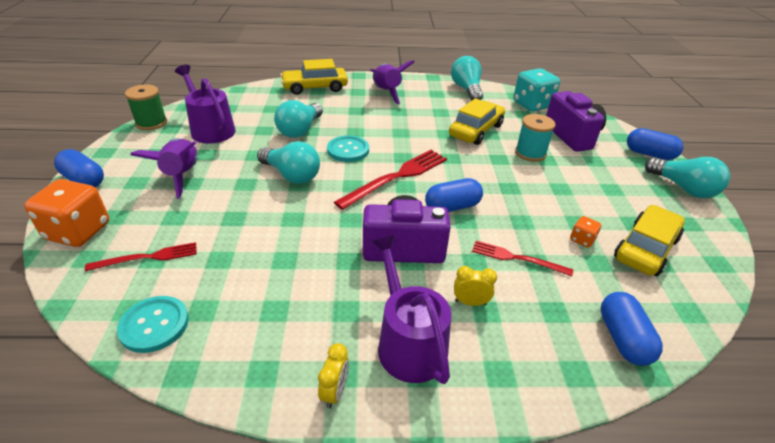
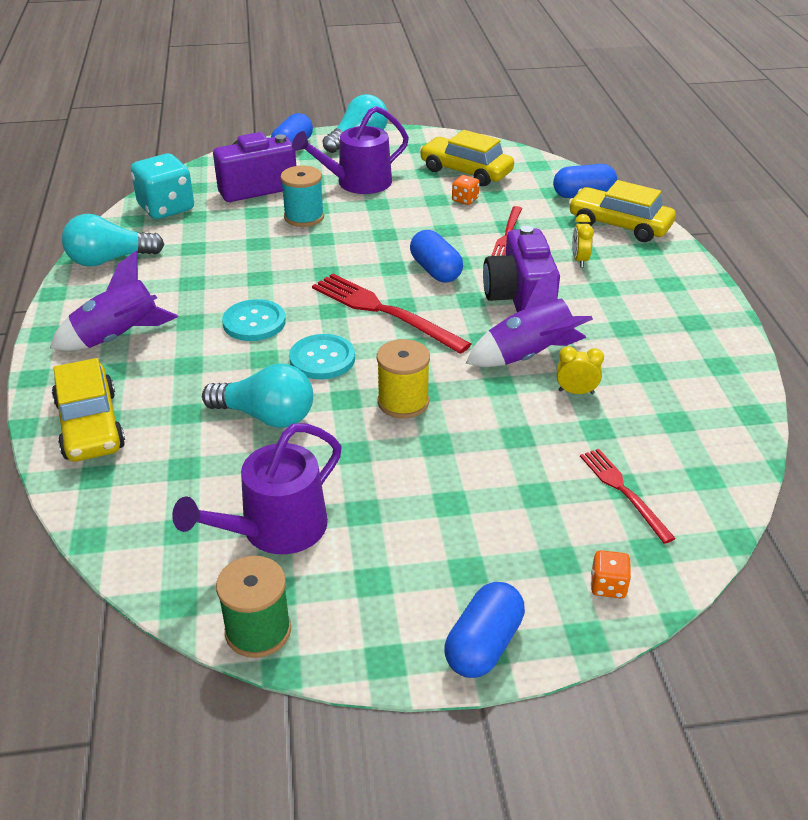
camera: 95 degrees left, 0 degrees up
orange dice [24,179,109,247] -> orange dice [591,550,631,598], size x0.47
turquoise button [117,296,189,353] -> turquoise button moved to [222,299,286,341]
purple rocket [131,138,198,199] -> purple rocket moved to [466,268,593,367]
turquoise light bulb [257,141,320,184] -> yellow spool [377,339,430,418]
yellow clock [318,343,349,408] -> yellow clock moved to [557,346,604,394]
purple watering can [371,235,451,384] -> purple watering can moved to [292,106,409,194]
yellow car [449,98,505,145] -> yellow car moved to [569,180,676,242]

